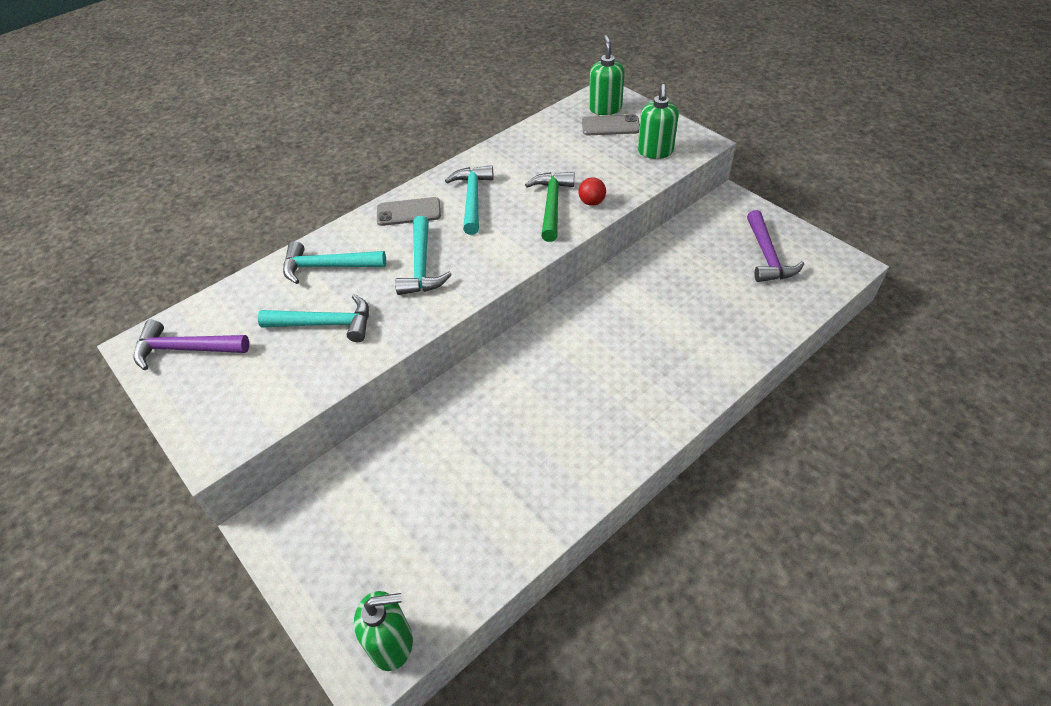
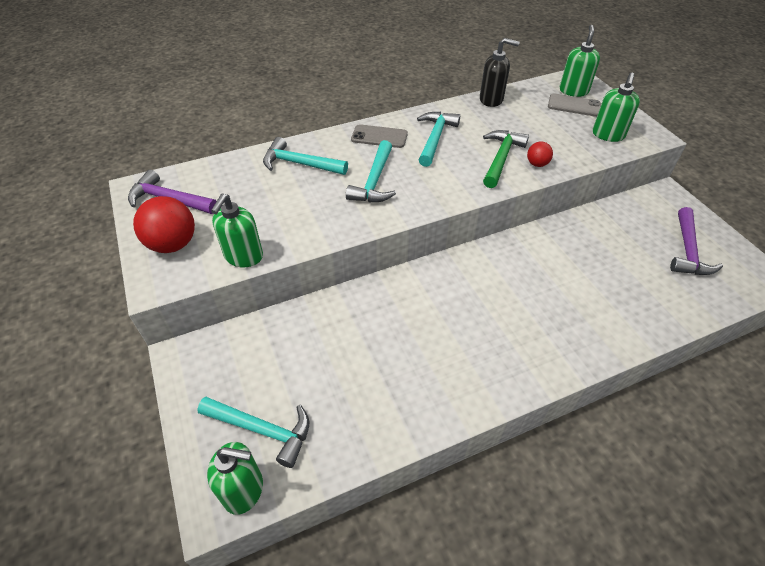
camera: 15 degrees right, 0 degrees up
turquoise hammer [258,294,369,342] -> turquoise hammer moved to [197,396,309,468]
none -> red ball [133,196,195,253]
none -> green soap dispenser [211,194,263,267]
none -> black soap dispenser [480,38,520,107]

